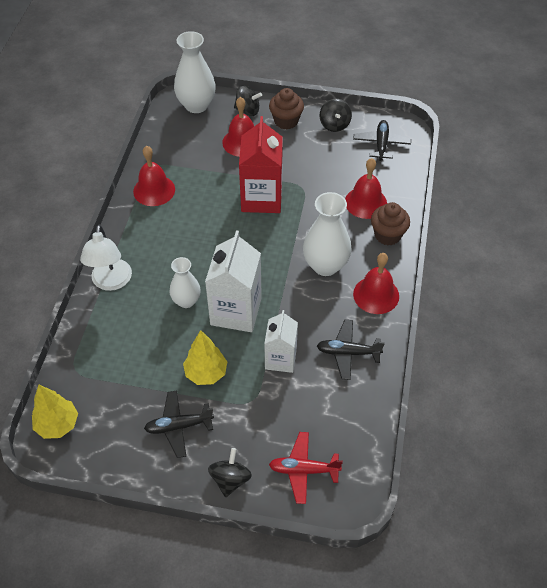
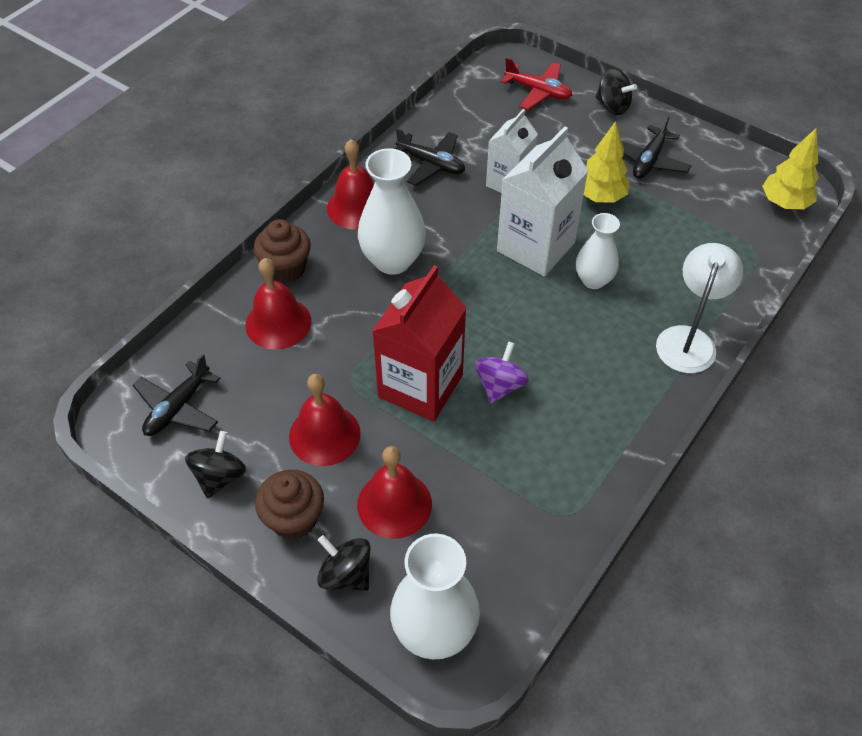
camera: 155 degrees left, 0 degrees up
red bell [133,146,175,206] -> red bell moved to [289,374,361,466]
black plane [144,390,214,458] -> black plane turned 105 degrees clockwise [622,115,692,179]
black spinning top [208,448,252,497] -> black spinning top turned 90 degrees counterclockwise [595,69,637,115]
none -> purple spinning top [474,341,529,404]

